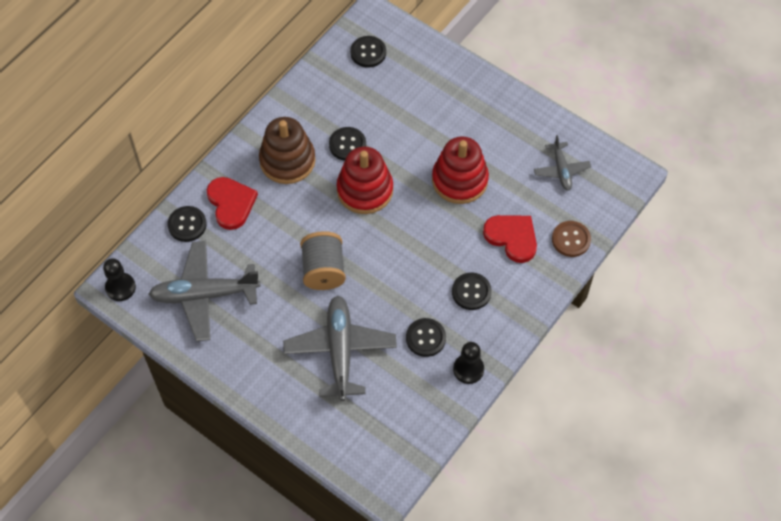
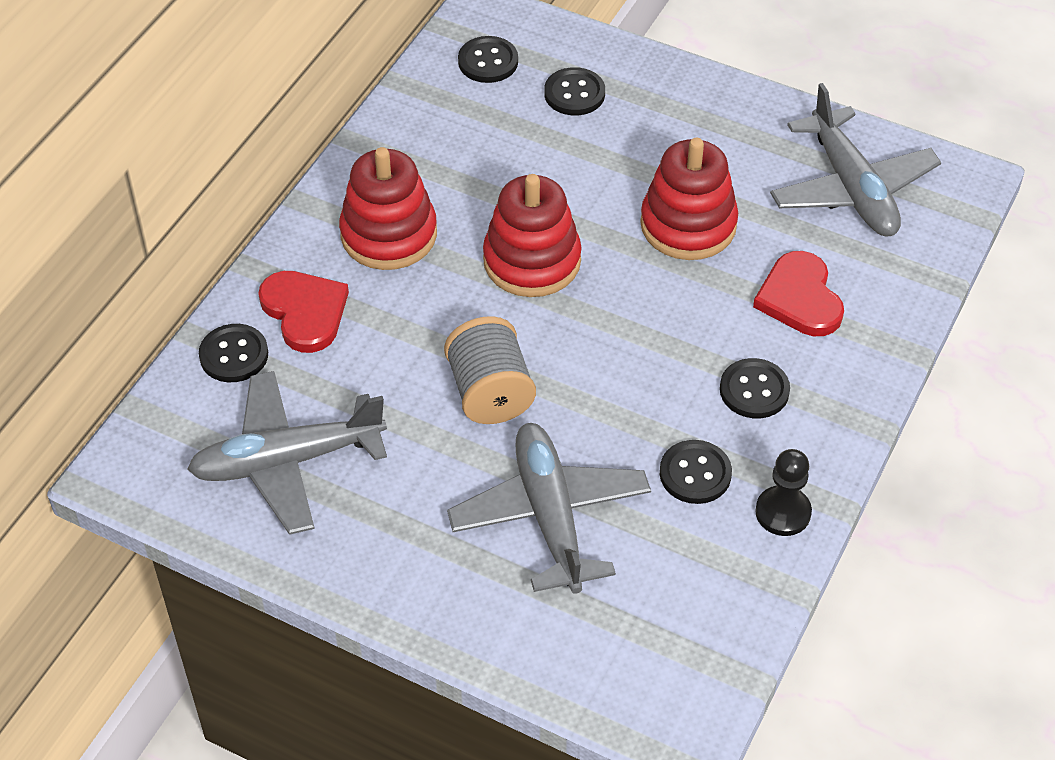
camera: 10 degrees left, 10 degrees down
black pawn [103,258,136,301] -> none
brown stacking toy [259,117,315,184] -> red stacking toy [339,147,437,270]
black button [329,127,366,161] -> black button moved to [544,67,605,115]
red heart [483,215,537,263] -> red heart turned 135 degrees counterclockwise [753,251,844,336]
grey plane [534,135,591,191] -> grey plane [770,83,941,237], size x1.83
brown button [552,221,591,257] -> none

